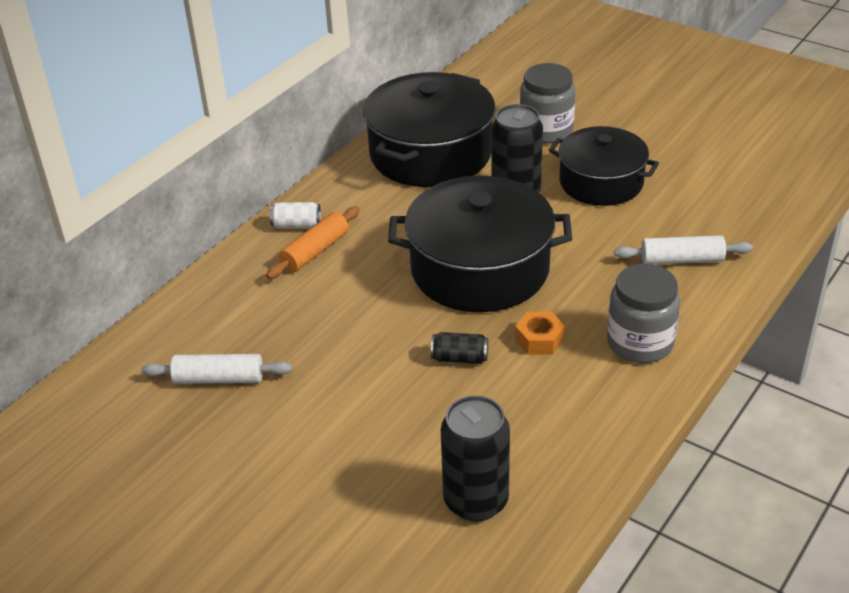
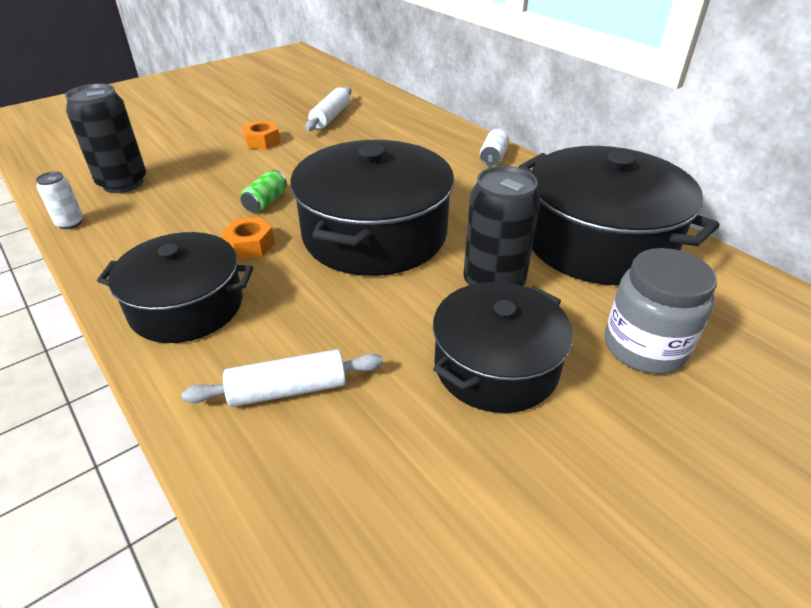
camera: 105 degrees right, 0 degrees up
orange rolling pin [266,206,360,279] -> none
black can [431,332,488,364] -> green can [241,170,287,212]
grey jar [607,264,680,363] -> black pot [97,232,253,343]
white rolling pin [614,235,753,264] -> white rolling pin turned 60 degrees clockwise [182,349,383,407]
none -> white can [36,171,83,229]
none -> orange nut [242,121,280,149]

